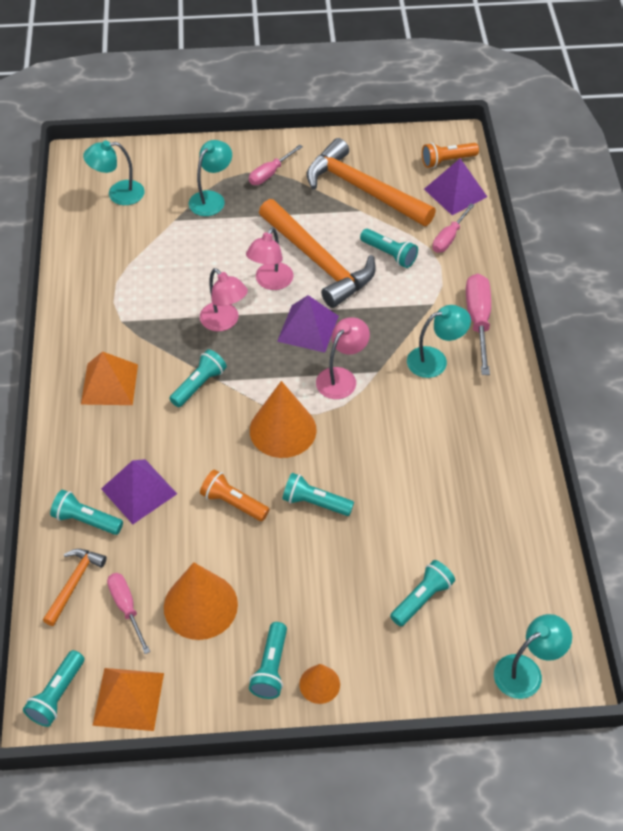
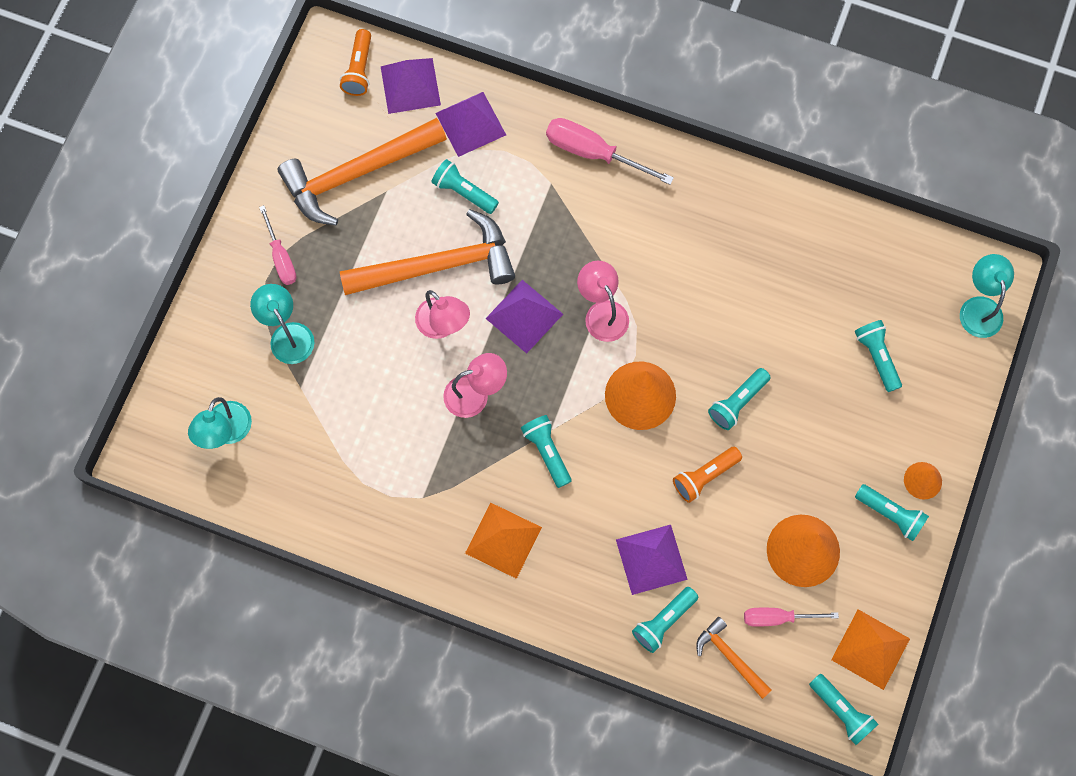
camera: 65 degrees left, 20 degrees up
turquoise flashlight [360,229,418,268] -> turquoise flashlight turned 120 degrees counterclockwise [431,159,499,214]
turquoise lamp [407,305,471,378] -> none
pink screwdriver [432,203,475,253] -> purple pyramid [435,92,506,157]

